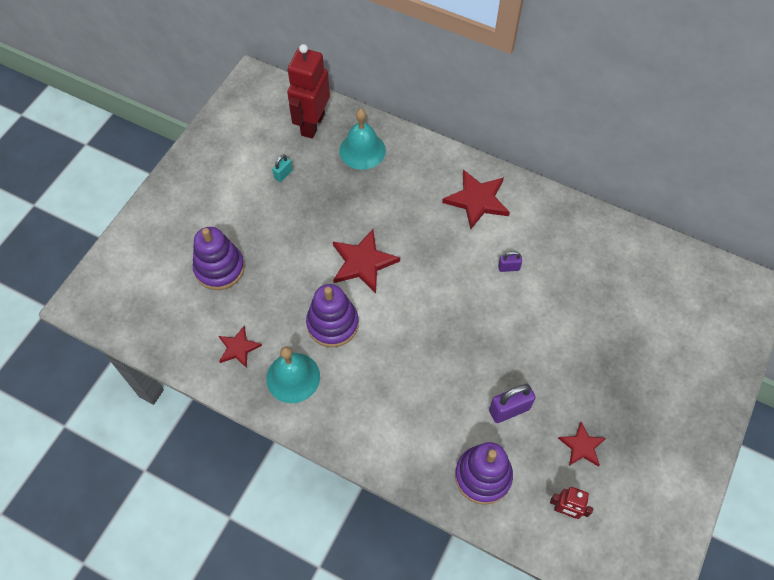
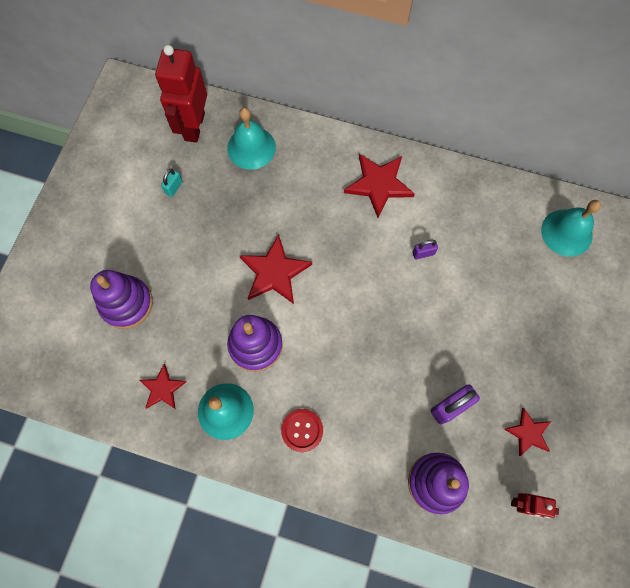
camera: 10 degrees left, 10 degrees up
none -> red button [281,409,323,452]
none -> turquoise bell [541,200,601,257]

